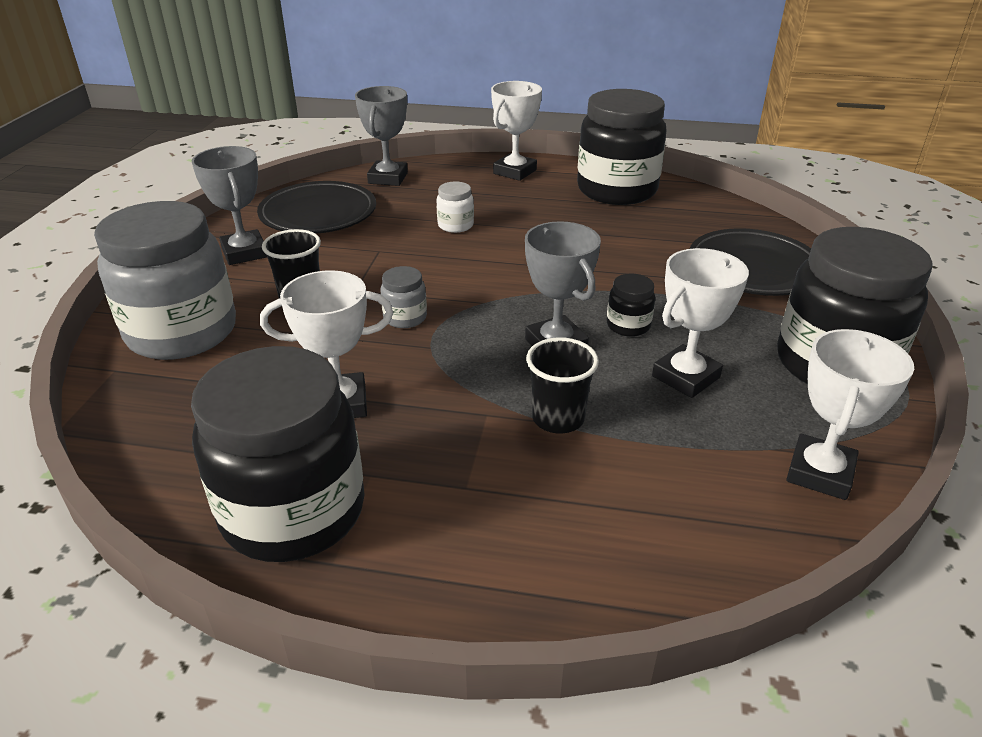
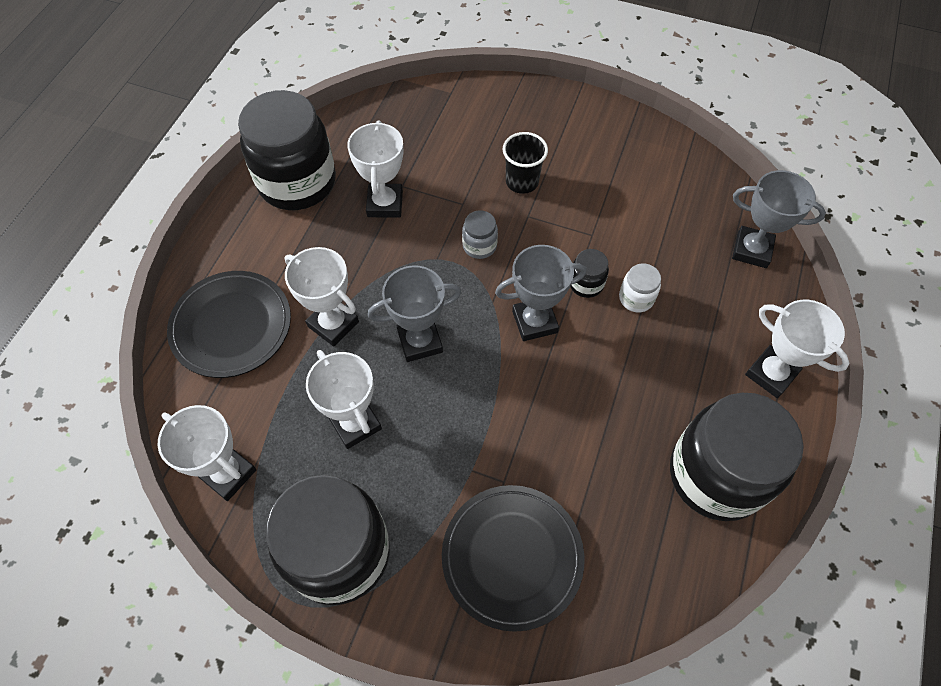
camera: 100 degrees right, 25 degrees up
grey jar [94,201,236,360] -> none
grey trophy [192,146,267,265] -> grey trophy moved to [495,245,587,341]
black plate [257,181,376,234] -> black plate moved to [167,271,291,378]
black cup [526,337,599,434] -> white trophy [284,247,359,347]
black jar [607,273,655,337] -> black jar moved to [570,249,609,298]

